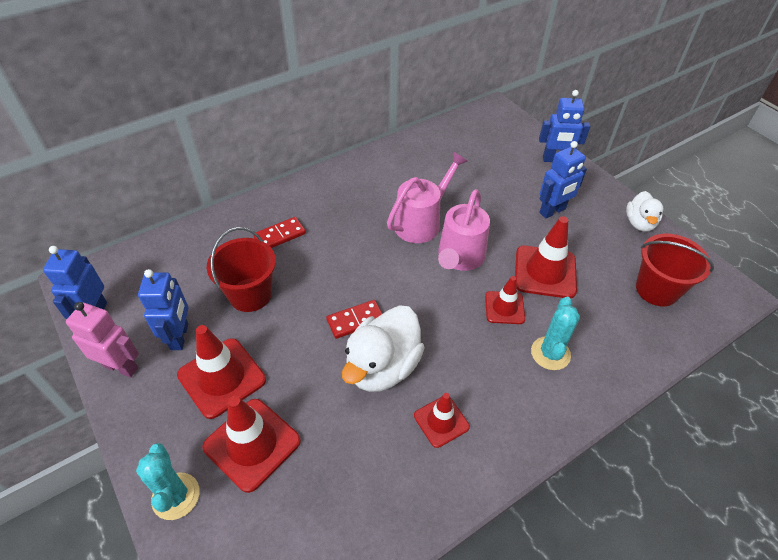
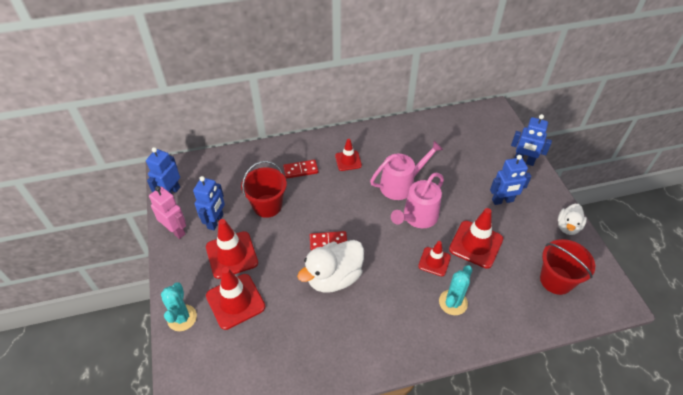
camera: 20 degrees right, 0 degrees up
red traffic cone [414,393,470,448] -> red traffic cone moved to [335,139,362,171]

